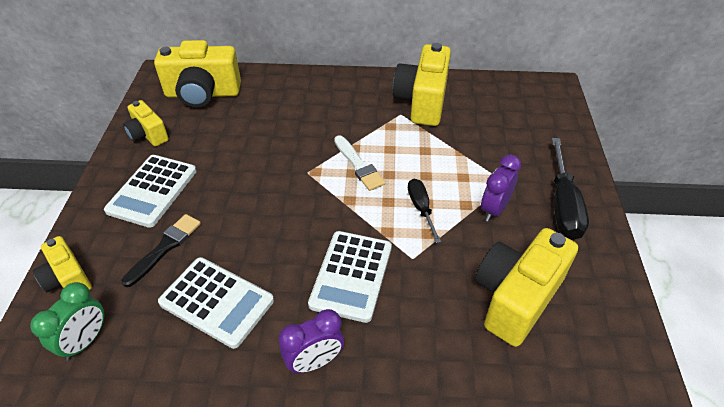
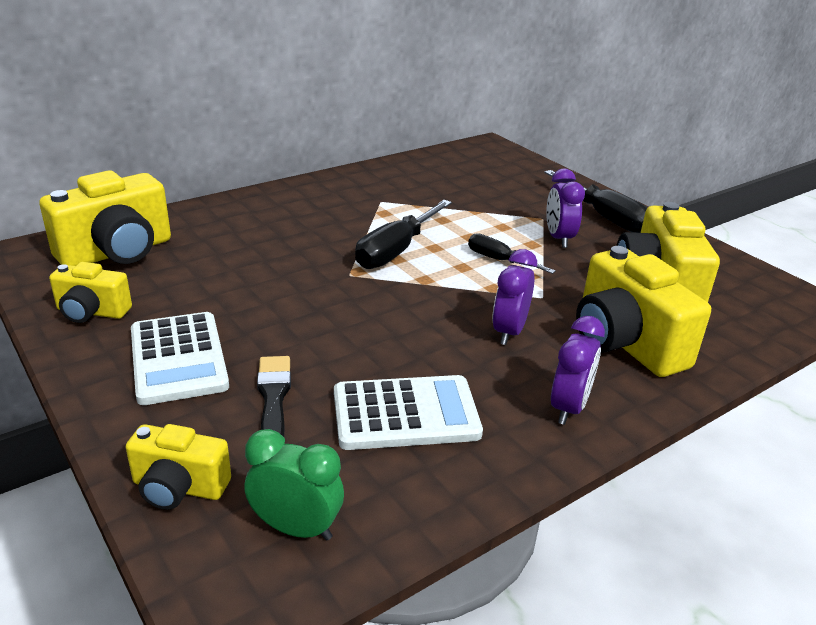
camera: 40 degrees left, 15 degrees down
green clock [30,282,105,361] -> green clock turned 60 degrees counterclockwise [244,429,344,541]
white calculator [308,231,392,323] -> purple clock [492,249,537,345]
white brush [334,135,385,191] -> black screwdriver [355,200,452,269]
yellow camera [393,43,451,126] -> yellow camera moved to [576,246,711,377]

